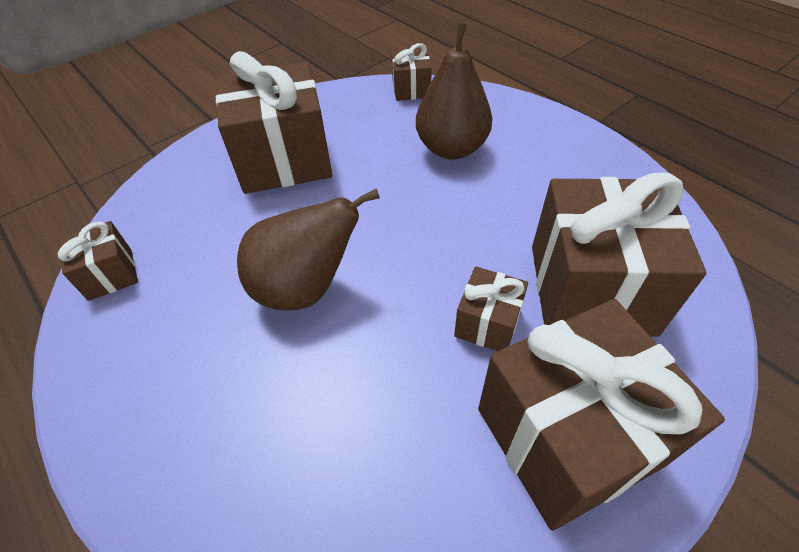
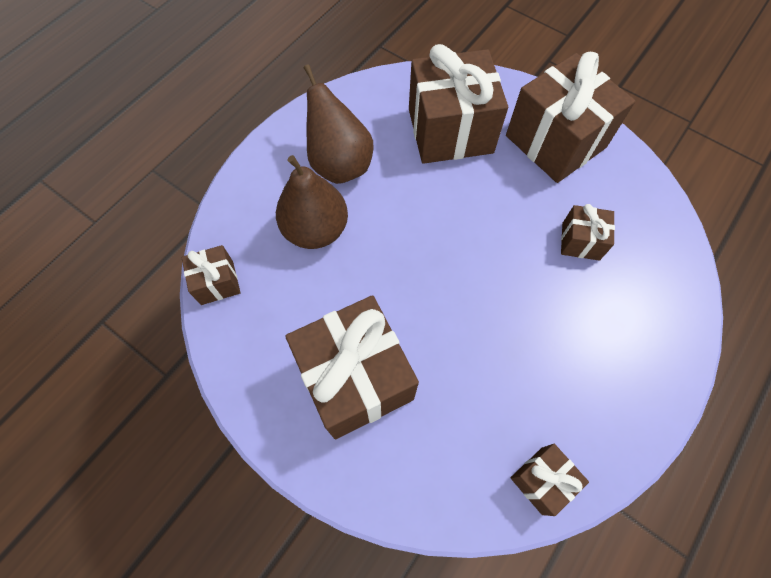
camera: 105 degrees left, 15 degrees up
brown pear [237,189,380,310] -> brown pear moved to [304,64,374,184]
brown gift [454,266,528,351] -> brown gift moved to [561,204,615,261]

